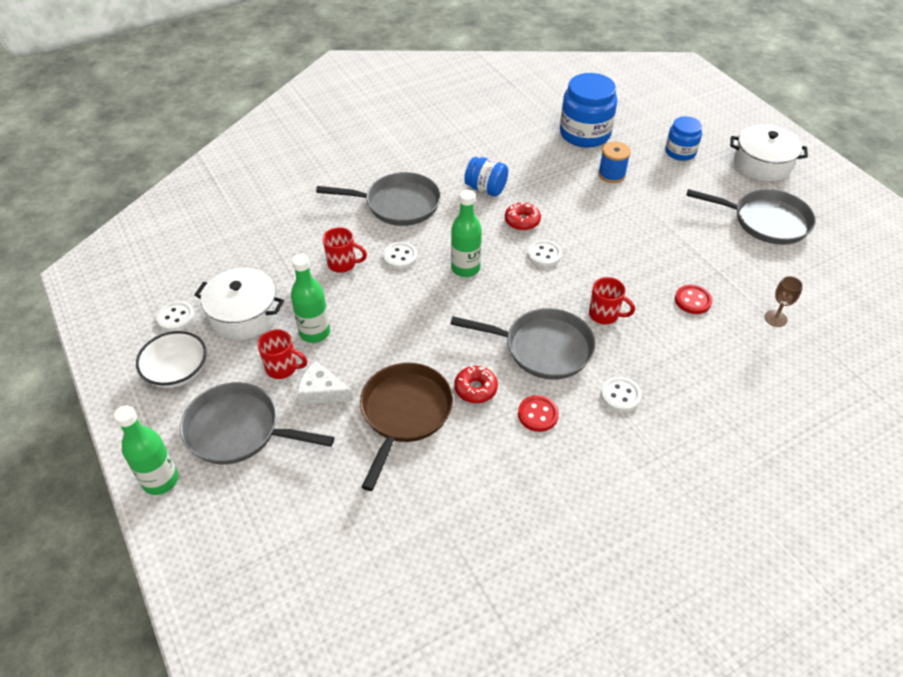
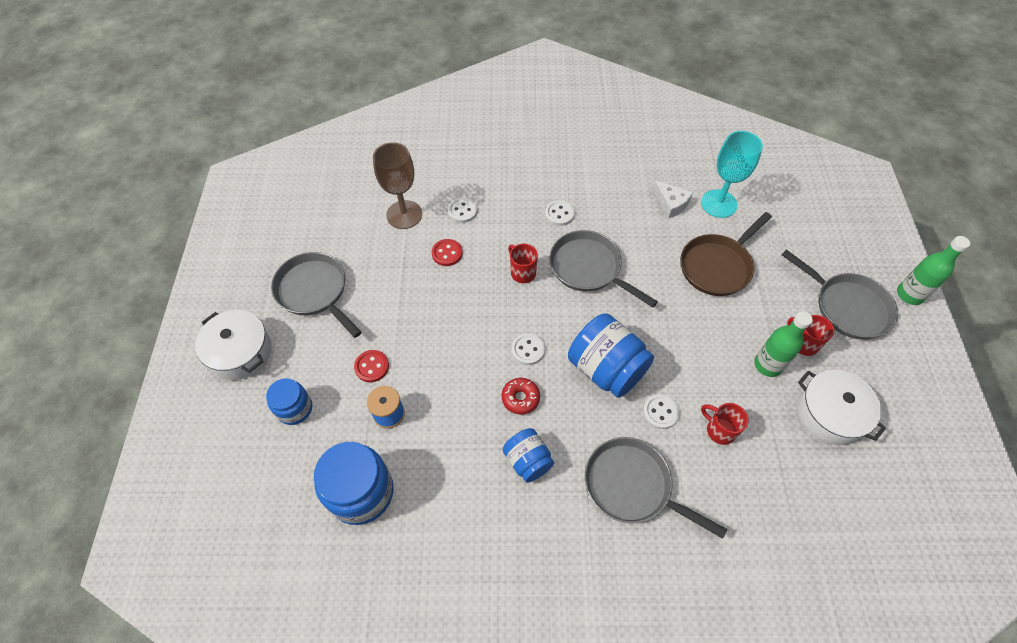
camera: 150 degrees left, 10 degrees up
white bowl [136,331,207,388] -> none
white button [156,301,195,332] -> white button moved to [448,197,477,223]
white cheese [297,361,353,405] -> white cheese moved to [652,180,693,218]
green bottle [451,190,482,277] -> blue jar [568,313,654,398]
red donut [454,366,498,403] -> none
red button [518,395,559,432] -> red button moved to [354,350,389,382]
brown goblet [764,276,803,327] -> brown goblet [373,142,422,229], size x2.01
none -> turquoise goblet [701,131,763,218]

